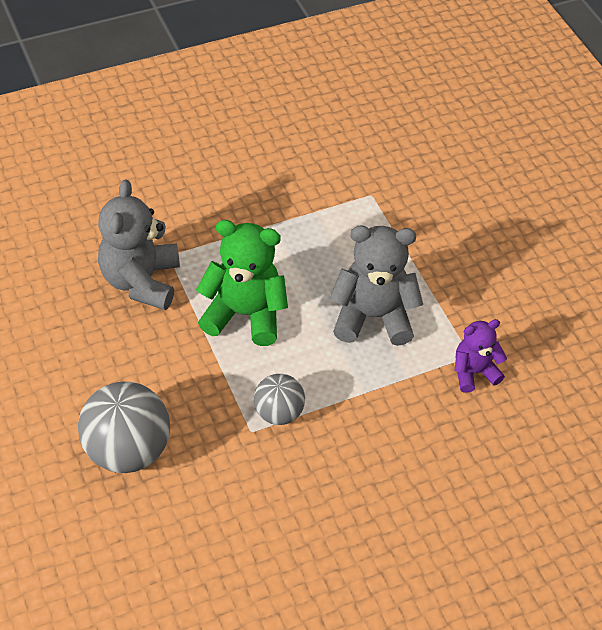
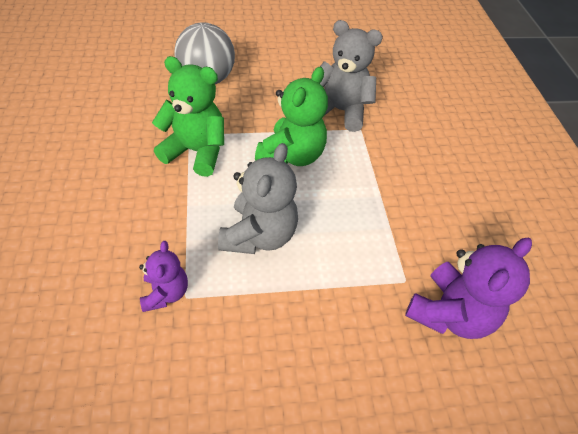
camera: 105 degrees right, 0 degrees up
grey ball [254,374,305,425] -> green teddy bear [152,56,224,177]
none -> purple teddy bear [405,238,532,339]

